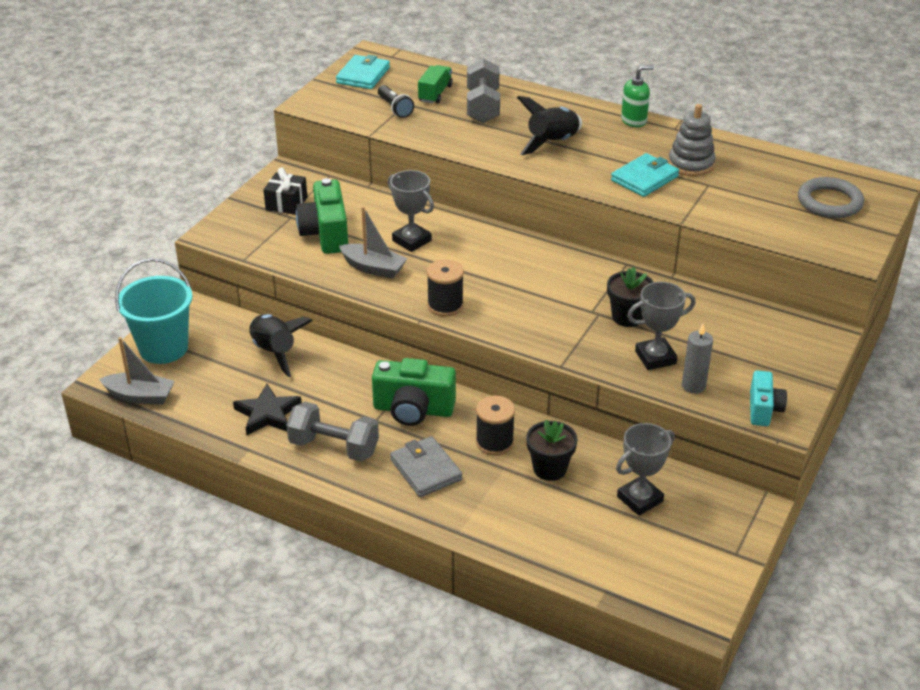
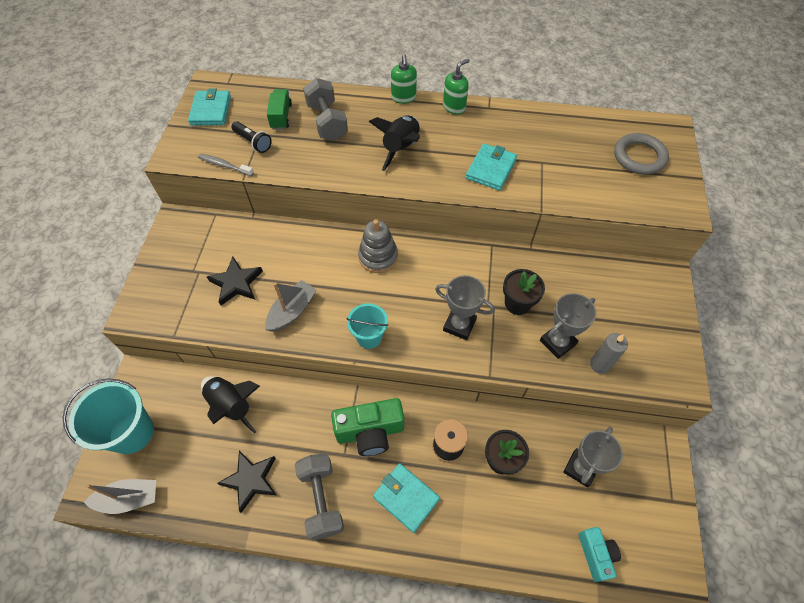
camera: 20 degrees left, 20 degrees up
black gift [263,167,307,215] -> none
grey dumbbell [286,402,379,462] -> grey dumbbell turned 75 degrees clockwise [295,453,344,540]
green camera [296,178,348,254] -> black star [207,257,263,306]
grey boat [339,206,407,279] -> grey boat turned 60 degrees counterclockwise [265,280,316,332]
grey trophy [388,170,434,252] -> grey trophy moved to [435,275,495,340]
grey wallet [390,436,463,497] -> turquoise wallet [373,463,440,533]
black spool [427,259,464,317] -> turquoise bucket [346,303,388,349]
grey stacking toy [668,104,716,176] -> grey stacking toy moved to [358,219,398,273]
turquoise camera [750,370,787,426] -> turquoise camera moved to [578,527,621,582]
none -> grey toothbrush [198,153,254,176]
none -> green soap dispenser [391,54,417,104]

